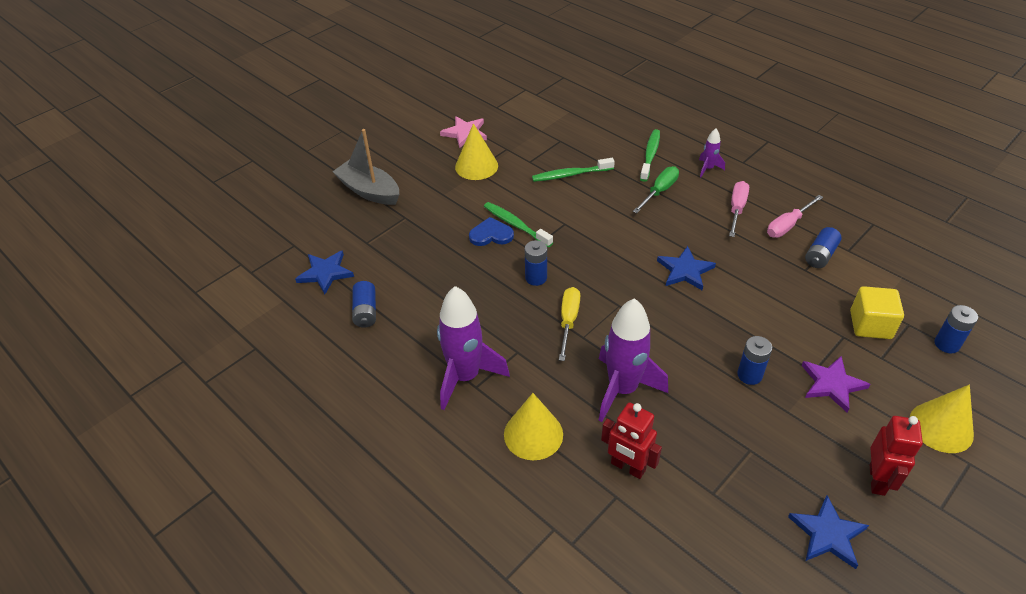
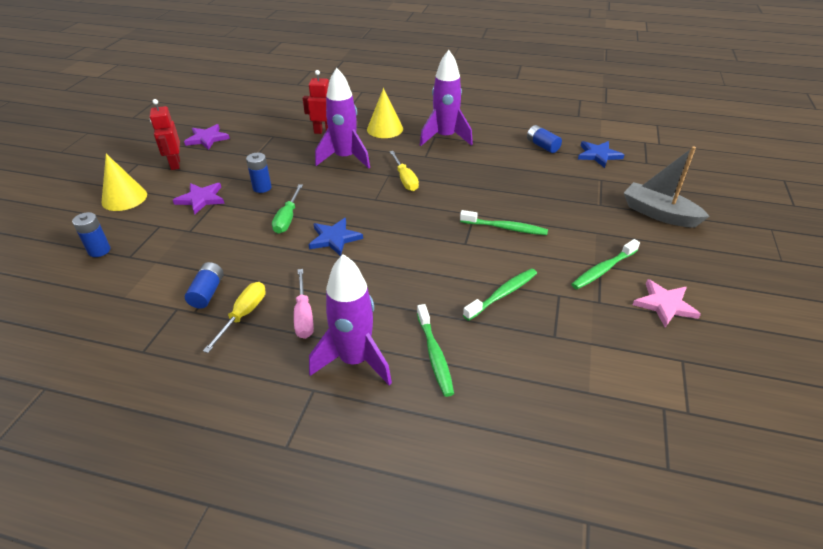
camera: 150 degrees right, 5 degrees down
grey boat [332,129,399,205] -> grey boat turned 150 degrees counterclockwise [624,146,710,227]
yellow cone [455,123,498,180] -> green toothbrush [571,239,640,289]
blue heart [469,217,514,246] -> none
blue battery [525,240,547,286] -> none
green screwdriver [633,166,679,213] -> green screwdriver moved to [272,184,303,234]
purple rocket [699,129,725,177] -> purple rocket [309,254,392,385], size x2.12
pink screwdriver [767,195,823,238] -> yellow screwdriver [203,282,266,353]
blue star [788,495,869,569] -> purple star [184,124,230,150]
yellow cube [850,286,904,339] -> none

